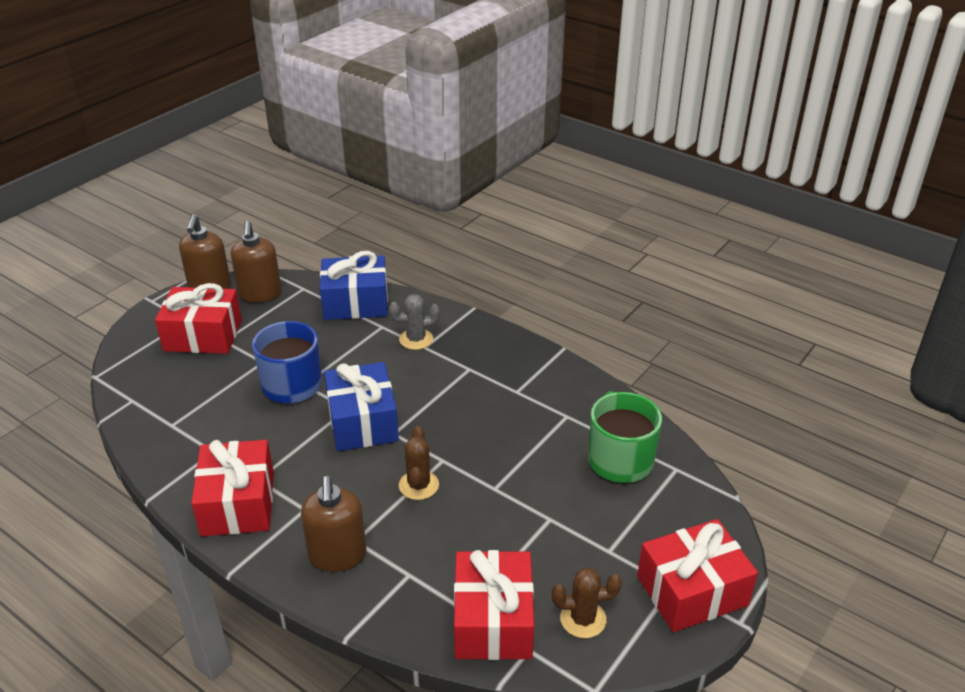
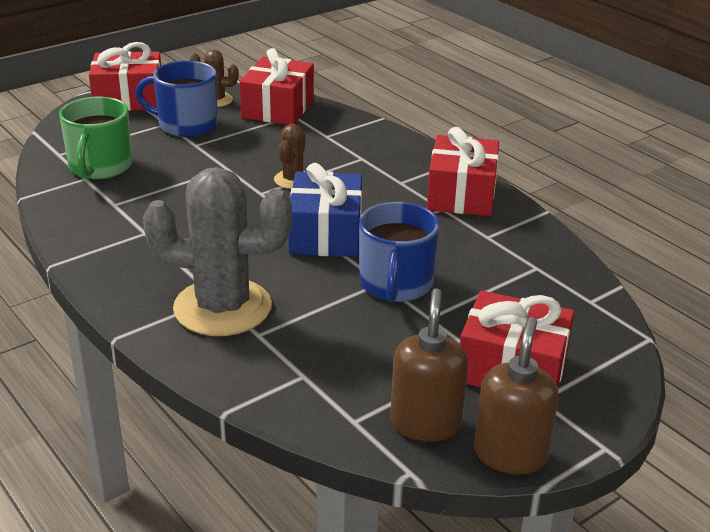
camera: 165 degrees left, 5 degrees down
brown soap dispenser [301,476,367,572] -> none
blue gift [320,251,388,320] -> none
grey cactus [389,294,440,350] -> grey cactus [143,167,292,336], size x2.11
none -> blue mug [135,61,218,137]

